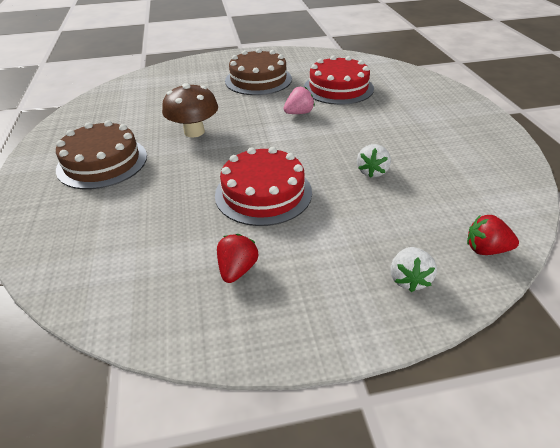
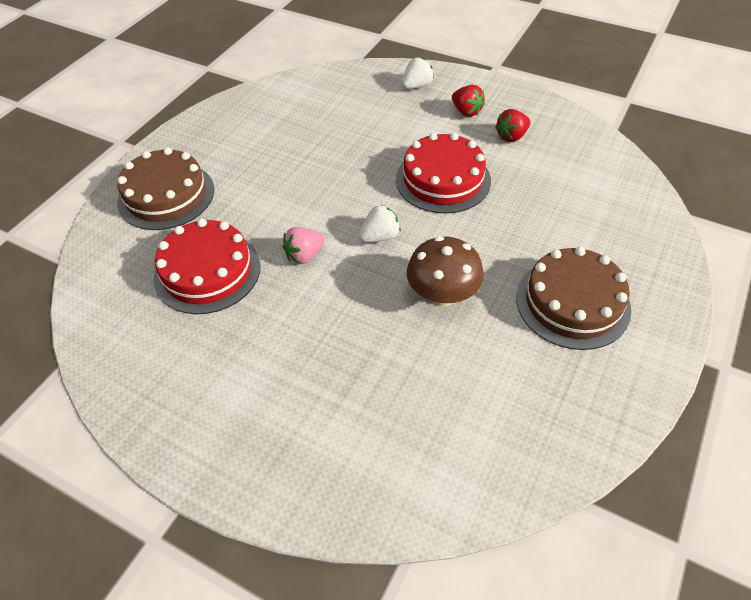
camera: 140 degrees left, 10 degrees up
brown cake [225,48,292,95] -> brown cake moved to [117,147,214,230]
pink strawberry [283,87,315,114] -> pink strawberry turned 45 degrees counterclockwise [282,227,325,264]
white strawberry [357,144,391,178] -> white strawberry moved to [359,204,401,243]
red strawberry [467,215,519,255] -> red strawberry moved to [452,85,485,117]

